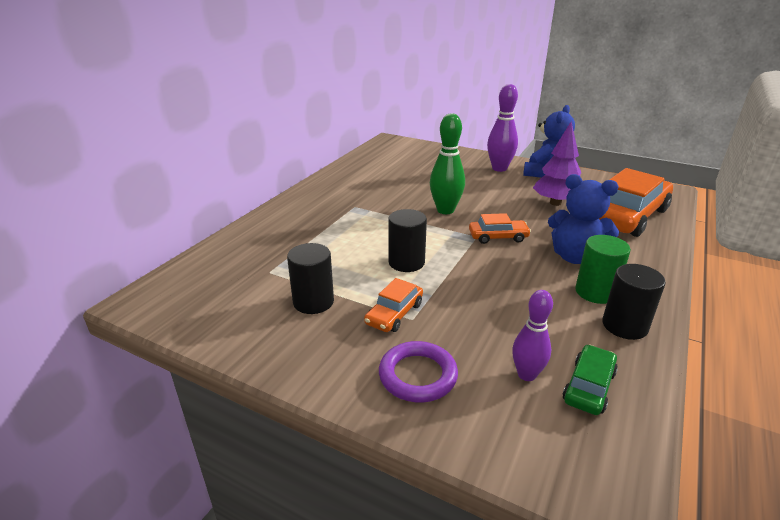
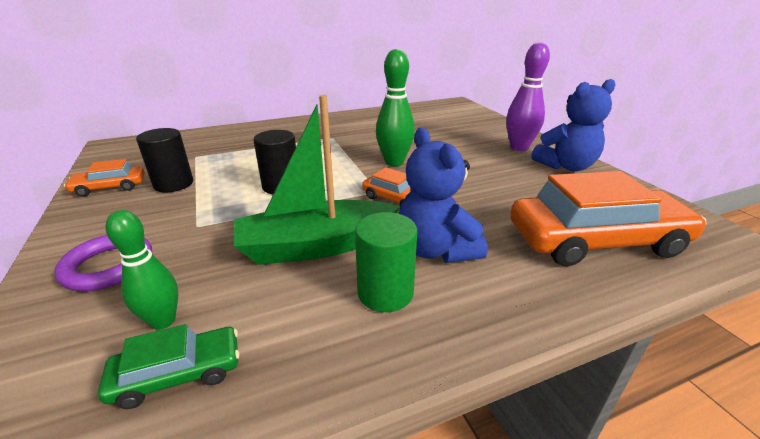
camera: 40 degrees right, 0 degrees up
orange car [364,278,423,332] -> orange car moved to [64,159,145,197]
purple bowling pin [512,290,553,381] -> green bowling pin [106,210,178,330]
purple tree [533,122,581,206] -> none
black cylinder [602,264,666,340] -> none
none -> green boat [234,95,400,265]

